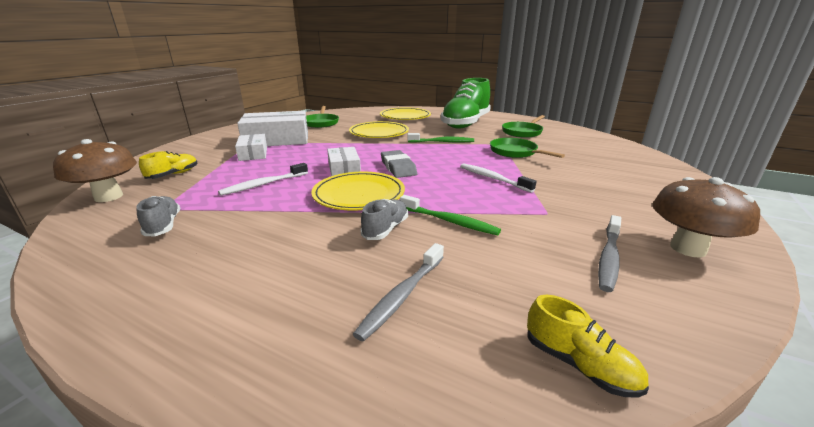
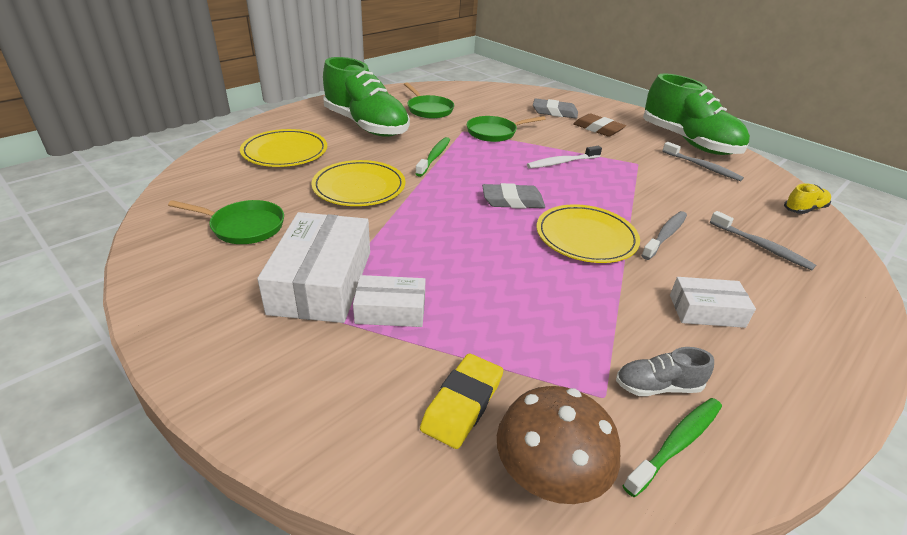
camera: 75 degrees left, 10 degrees up
yellow shoe [139,151,198,179] -> yellow eraser [420,353,503,449]
white toothbrush [218,163,308,196] -> none
white box [327,147,361,176] -> white box moved to [670,277,756,328]
grey shoe [361,199,408,240] -> grey toothbrush [641,211,687,260]
green toothbrush [400,195,501,235] -> green toothbrush moved to [623,398,722,497]
brown mushroom [652,177,760,258] -> green shoe [643,73,750,155]
none -> grey eraser [533,99,578,119]
none -> brown eraser [573,114,626,137]

